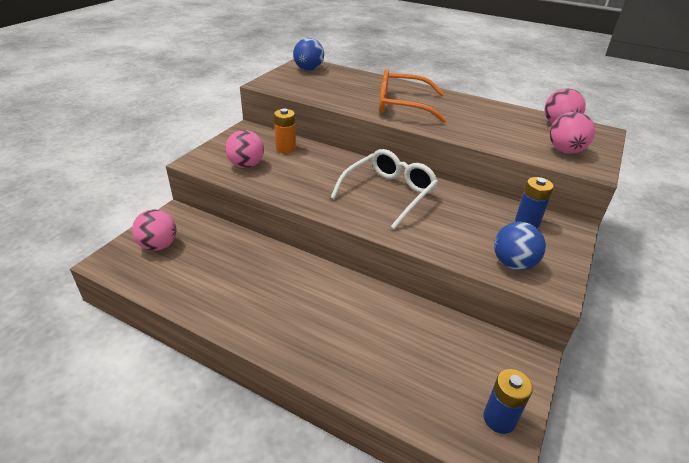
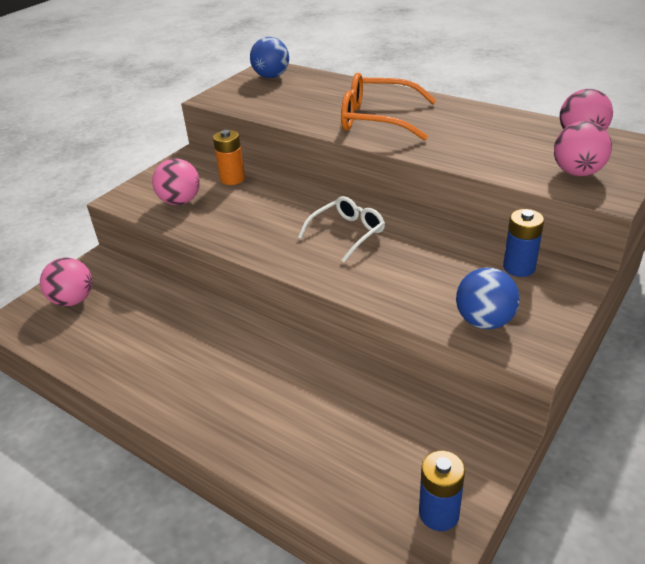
camera: 10 degrees right, 0 degrees up
white glasses [330,149,438,229] -> white glasses [298,196,385,262], size x0.66

